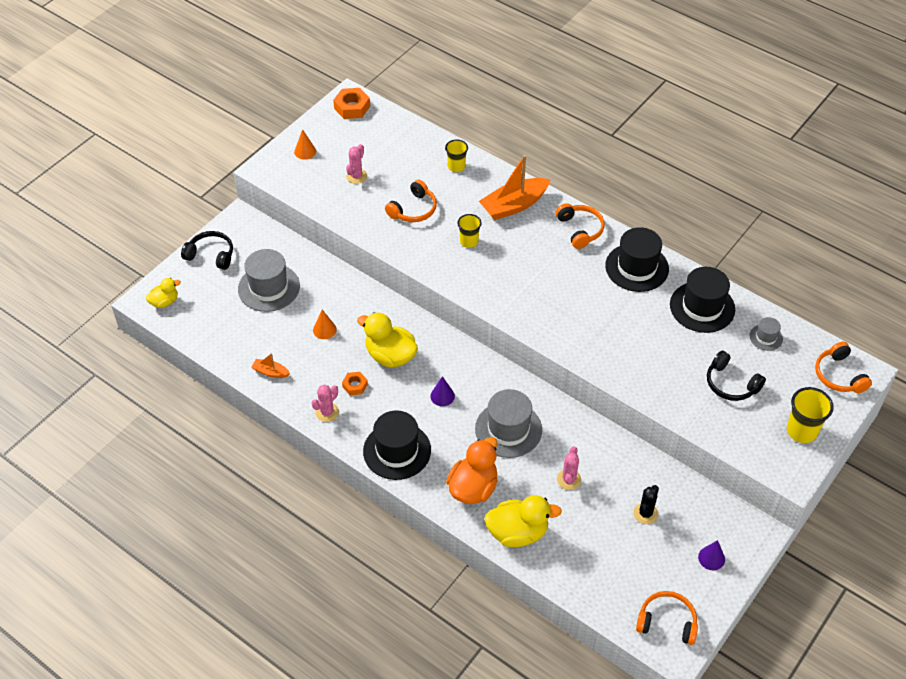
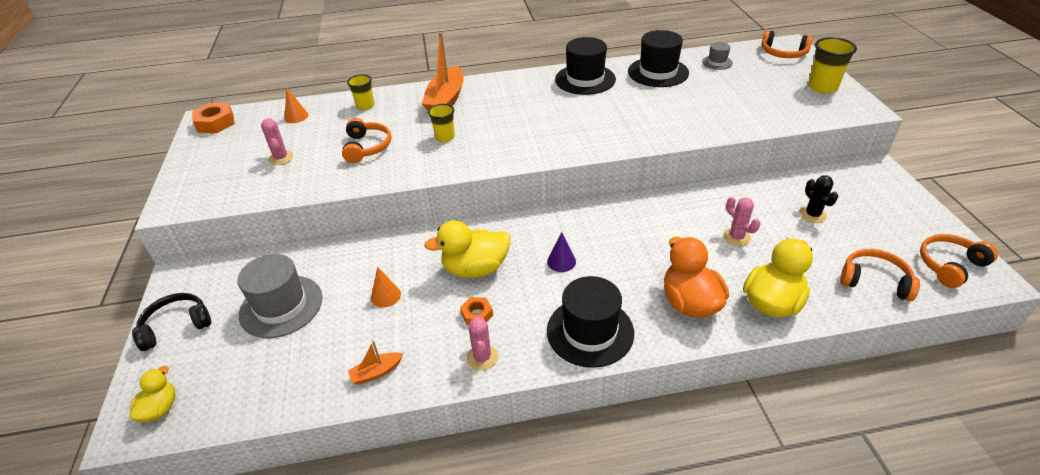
camera: 45 degrees left, 10 degrees down
orange cone [294,129,316,160] -> orange cone moved to [284,87,308,123]
grey hat [475,389,542,458] -> none
orange headphones [556,203,605,249] -> orange headphones moved to [840,249,920,301]
purple cone [698,540,725,570] -> none
black headphones [707,351,766,401] -> none

